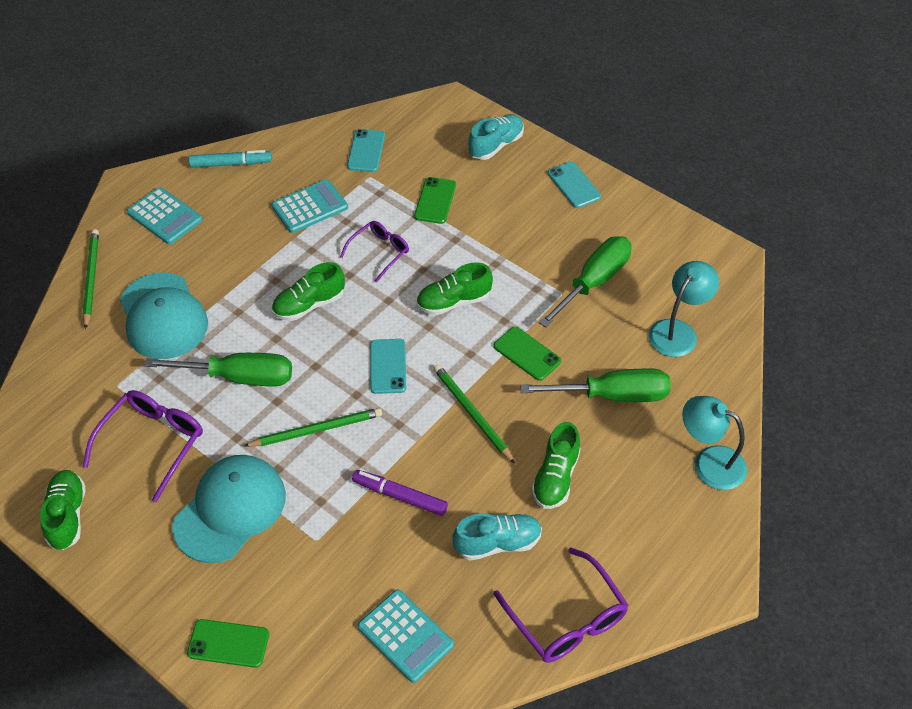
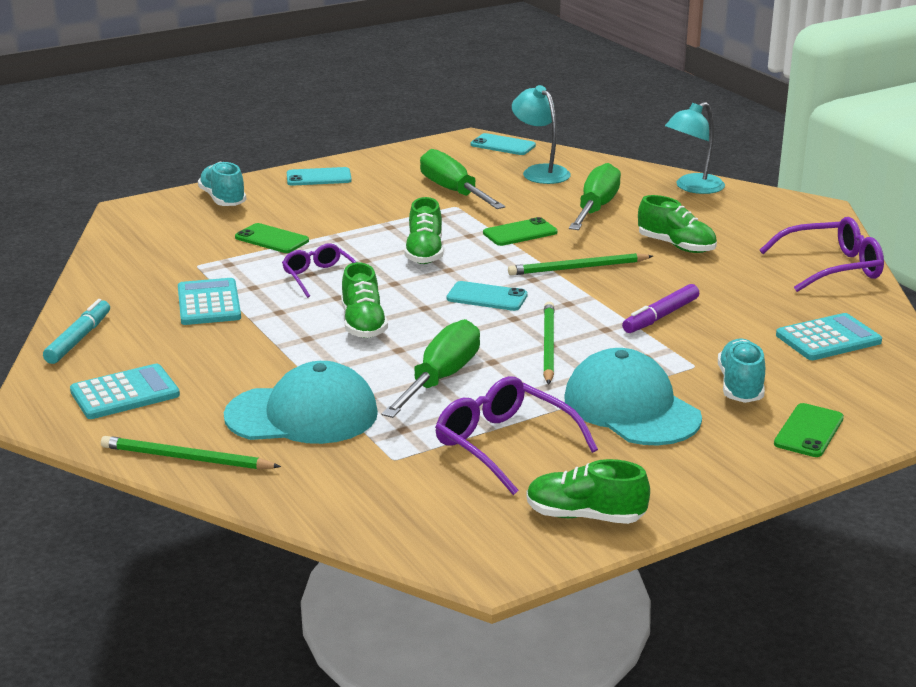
camera: 70 degrees left, 25 degrees down
turquoise phone [347,129,385,172] -> turquoise phone moved to [471,133,536,155]
turquoise shoe [453,513,542,561] -> turquoise shoe moved to [718,338,765,403]

